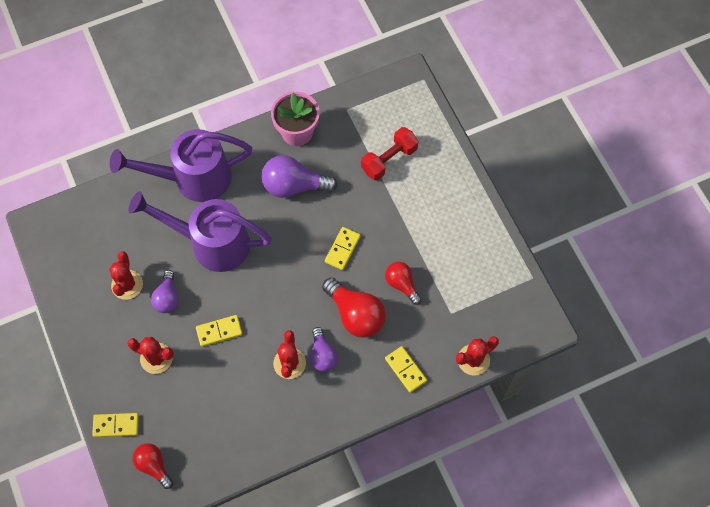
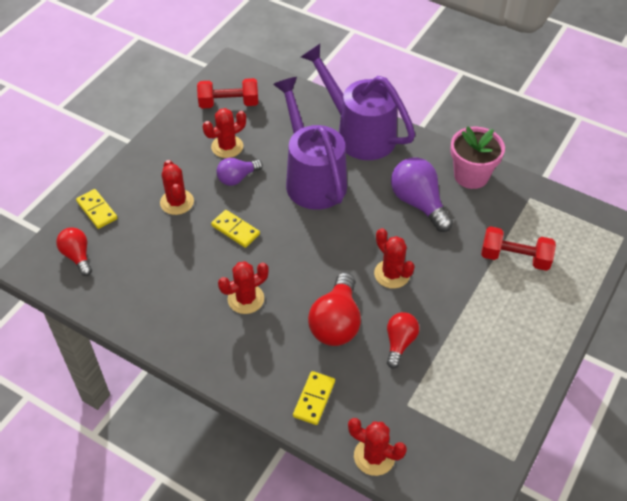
camera: 55 degrees right, 15 degrees down
red light bulb [133,443,173,489] -> red light bulb turned 45 degrees counterclockwise [56,227,92,276]
purple light bulb [310,327,338,372] -> none
yellow domino [325,227,361,270] -> red cactus [374,228,415,288]
none -> red dumbbell [197,78,258,109]

